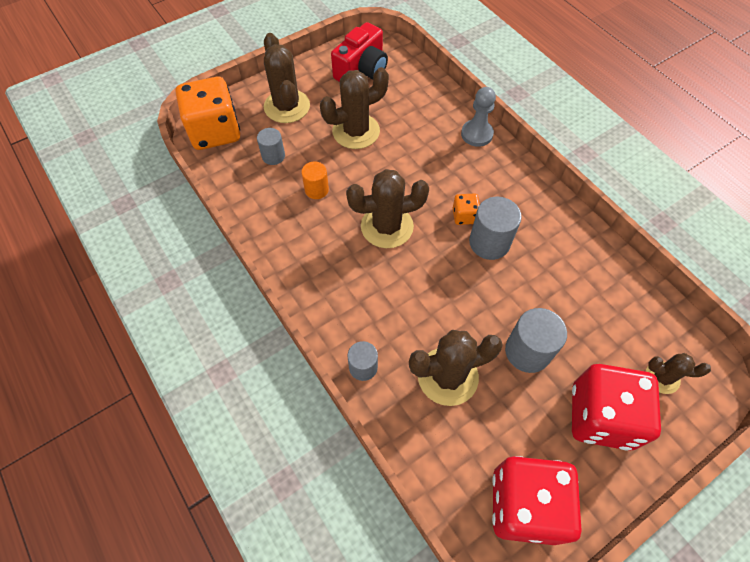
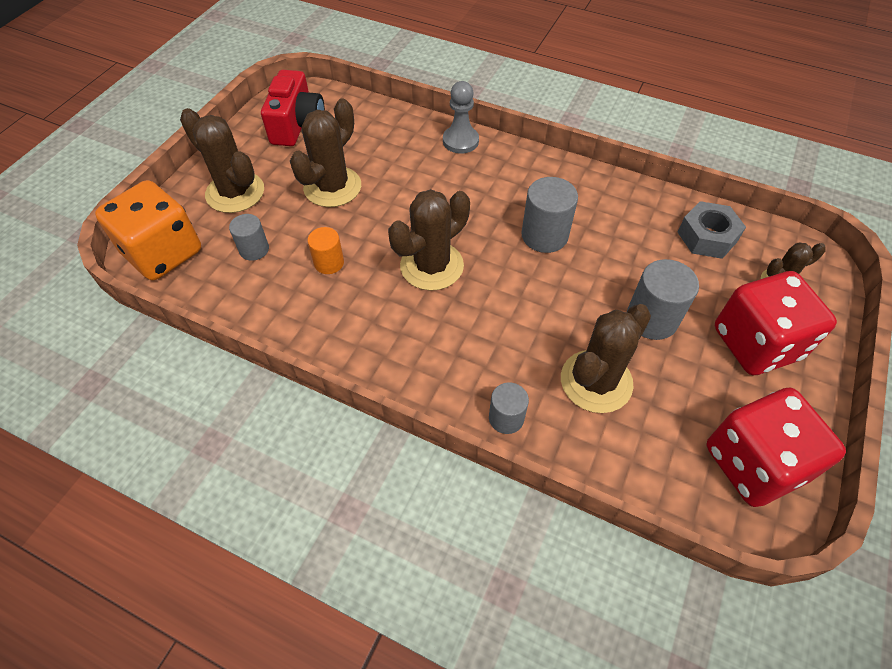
camera: 30 degrees left, 5 degrees down
orange dice [453,193,480,225] -> none
none -> grey nut [678,201,746,259]

